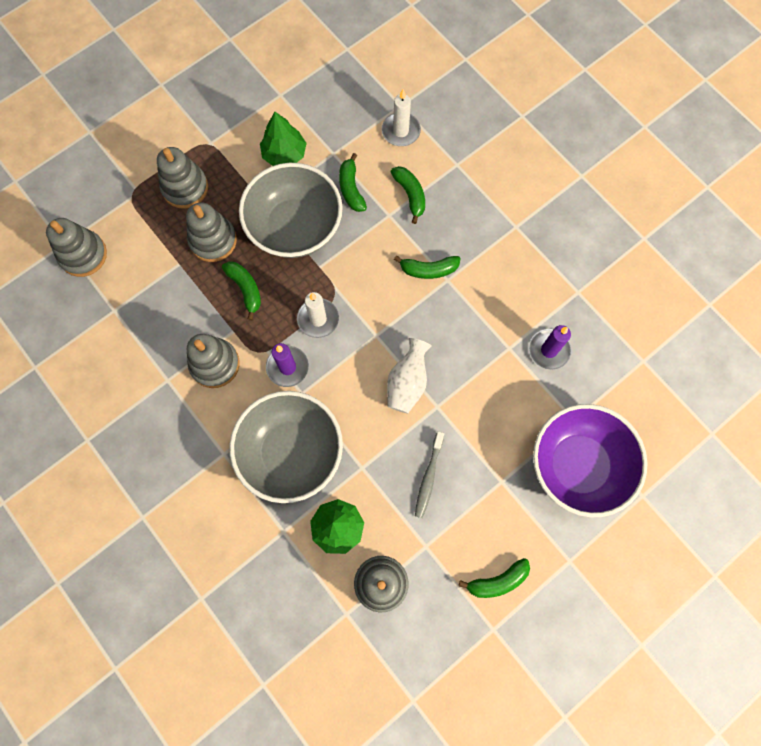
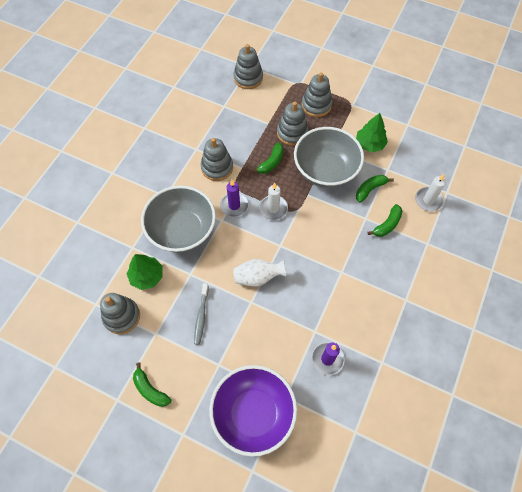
camera: 65 degrees right, 10 degrees down
green banana [394,256,461,279] -> none
grey toothbrush [415,431,444,518] -> grey toothbrush turned 75 degrees counterclockwise [194,283,209,345]

